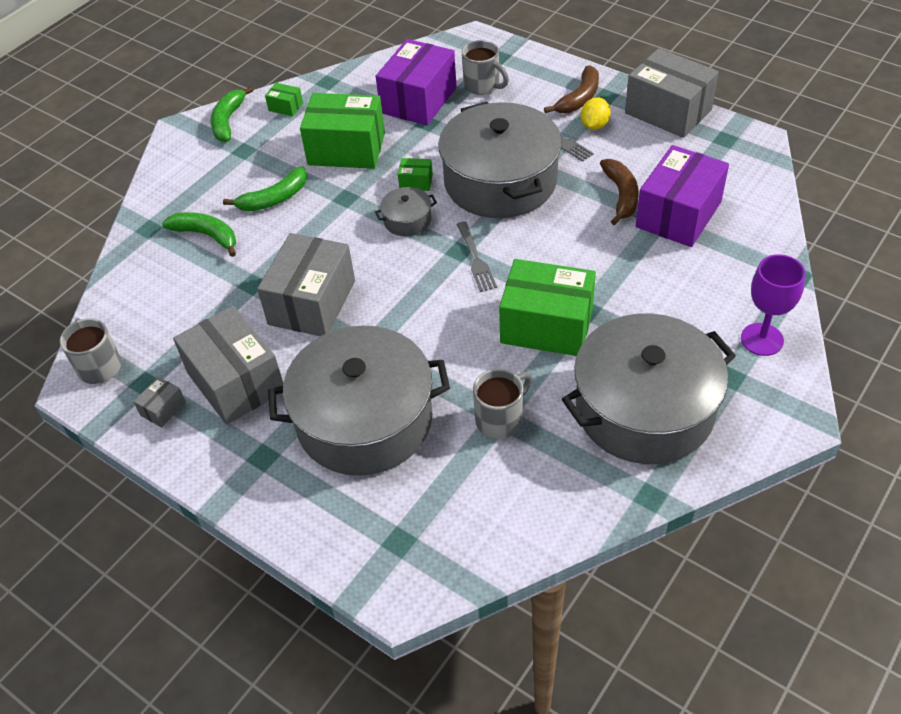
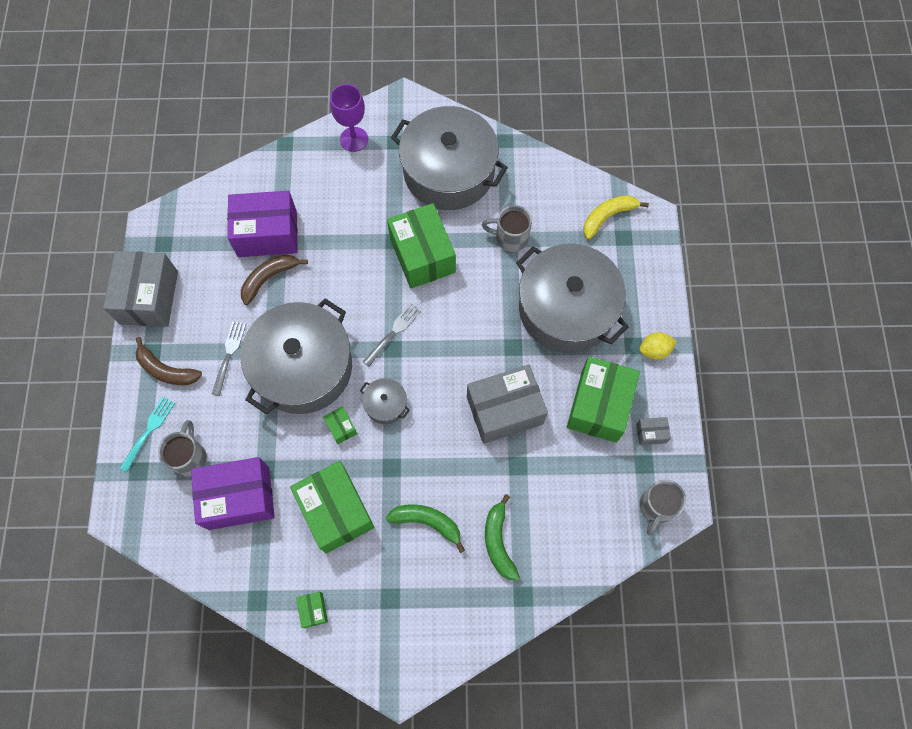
camera: 130 degrees left, 20 degrees up
grey box [173,306,283,425] -> green box [567,356,640,443]
green banana [211,86,253,142] -> none
brown banana [544,66,599,113] -> brown banana turned 150 degrees counterclockwise [136,337,202,385]
yellow lemon [581,97,611,130] -> yellow lemon moved to [639,332,677,360]
none -> turquoise fork [120,397,175,472]
none -> yellow banana [583,195,649,239]

